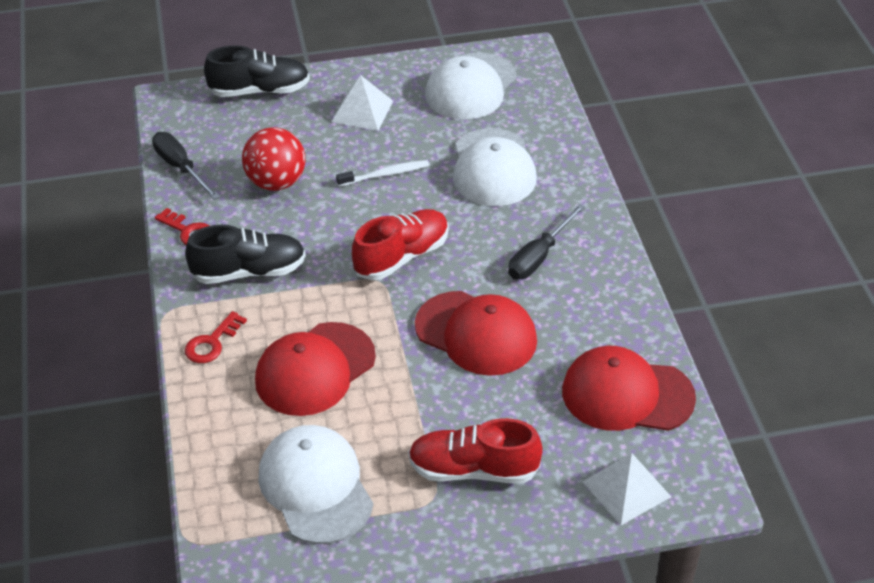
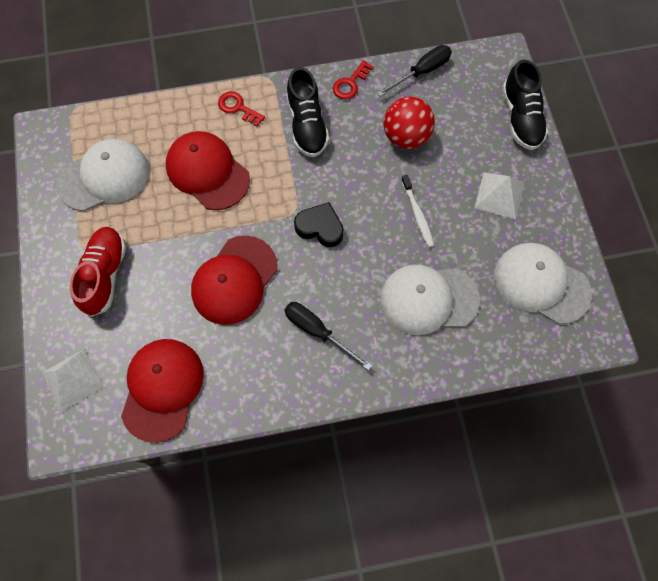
camera: 90 degrees right, 25 degrees up
red shoe [352,209,448,280] -> black heart [294,202,344,247]

